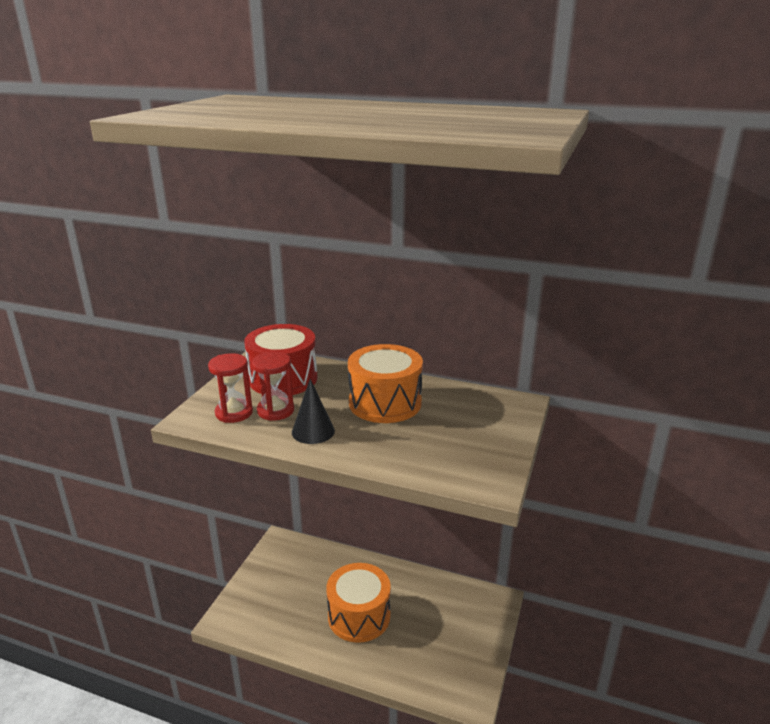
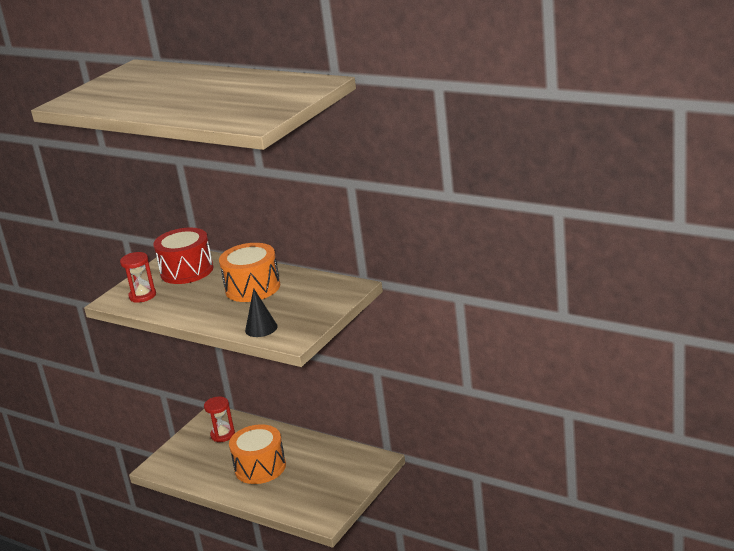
camera: 15 degrees right, 0 degrees up
red hourglass [252,352,294,421] -> red hourglass moved to [204,397,235,442]
black cone [292,379,335,444] -> black cone moved to [245,288,278,337]

